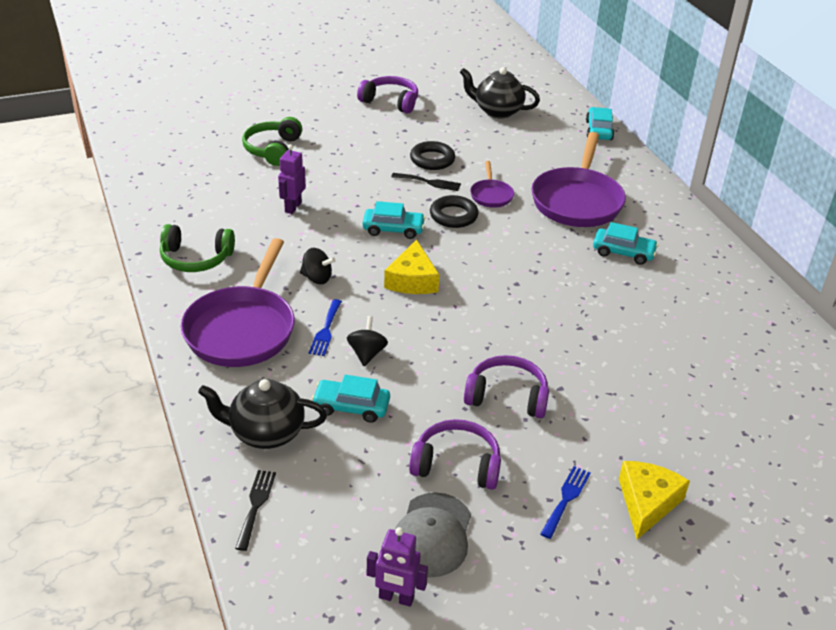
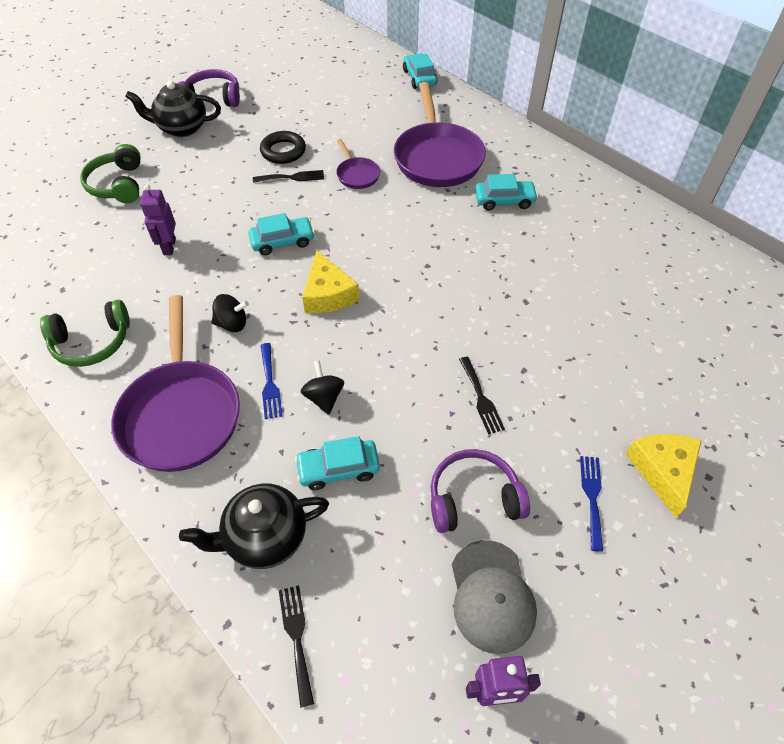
camera: 20 degrees left, 15 degrees up
black ring [430,195,479,228] -> none
black teapot [460,67,540,119] -> black teapot moved to [125,80,221,137]
purple headphones [464,355,549,418] -> black fork [459,357,505,434]

